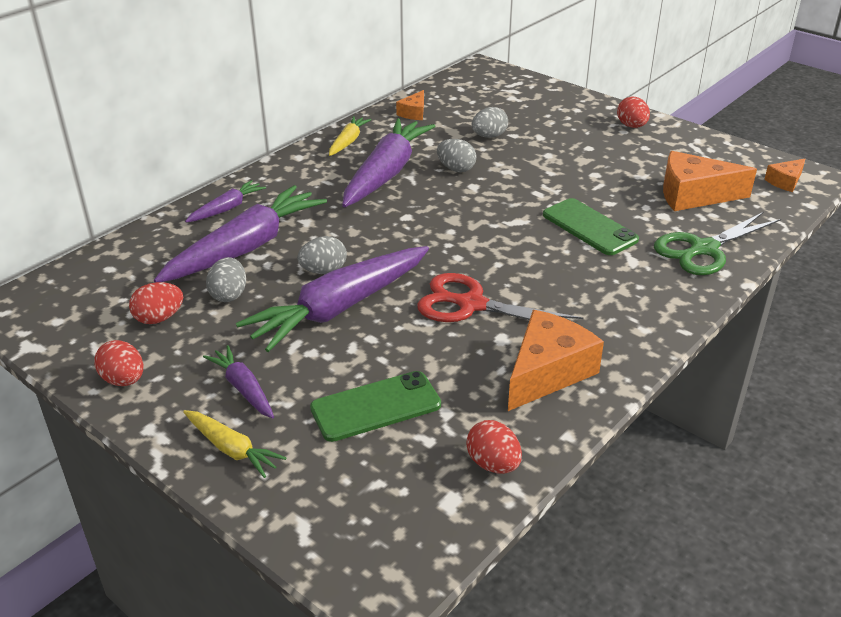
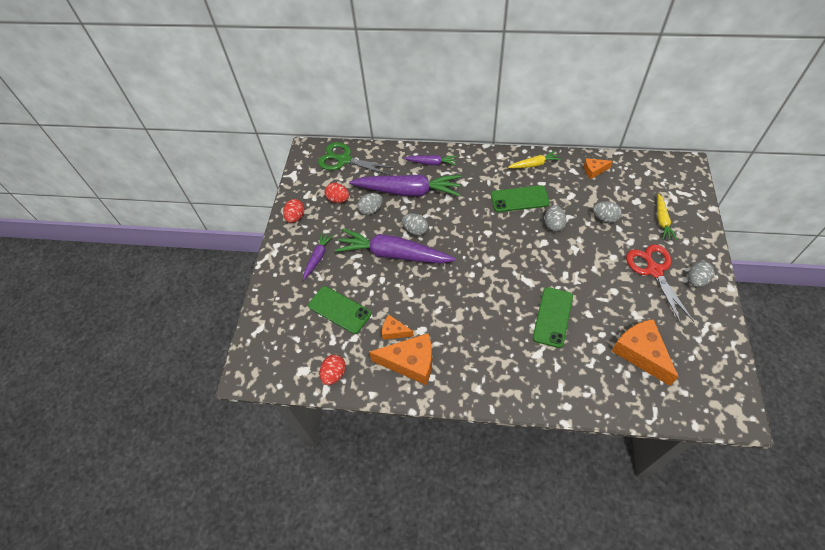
camera: 60 degrees right, 20 degrees up
yellow carrot [183,410,286,478] -> yellow carrot moved to [657,193,677,240]
purple carrot [342,118,435,207] -> green phone [491,185,550,212]
red scissors [417,273,583,322] -> red scissors moved to [626,244,694,324]
red egg [617,97,650,128] -> grey egg [688,261,714,287]
green scissors [654,212,781,275] -> green scissors moved to [318,142,395,176]
orange cheese [764,159,805,192] -> orange cheese moved to [382,315,414,340]

